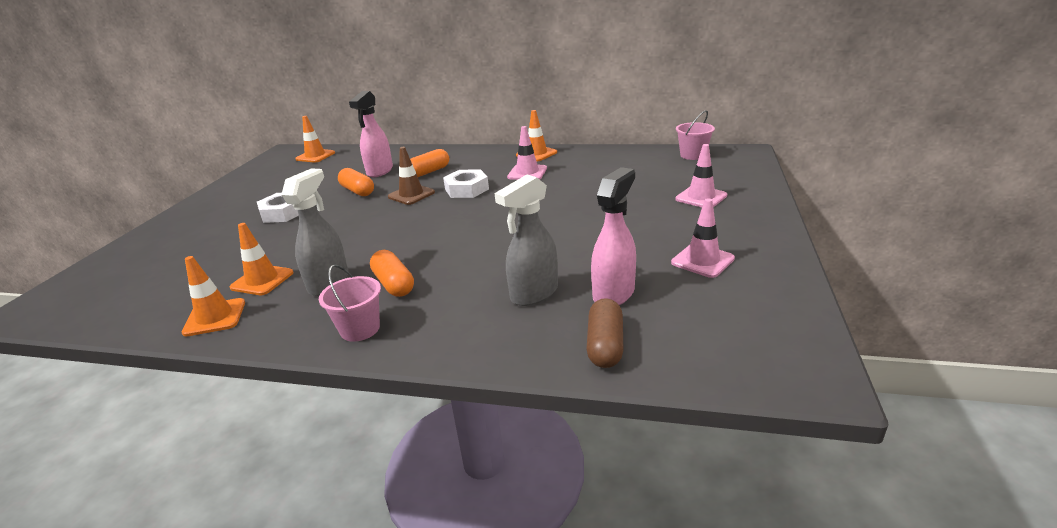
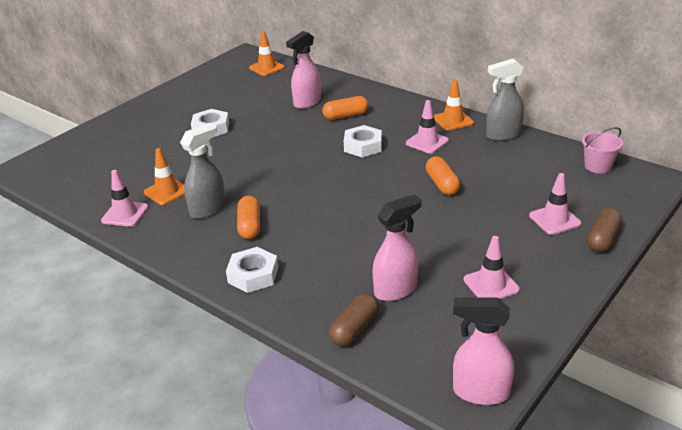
camera: 25 degrees right, 5 degrees up
orange traffic cone [181,256,245,336] -> pink traffic cone [101,170,148,227]
pink bucket [319,264,381,342] -> none
orange capsule [338,168,374,196] -> orange capsule moved to [426,156,460,195]
brown traffic cone [388,147,435,205] -> none
grey spray bottle [495,174,558,306] -> grey spray bottle moved to [486,59,524,141]
none -> white nut [226,247,278,293]
none -> pink spray bottle [453,297,514,405]
none -> brown capsule [587,208,622,252]

